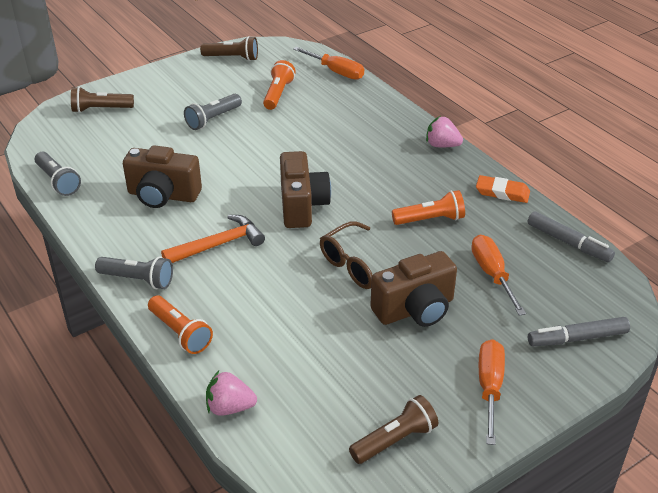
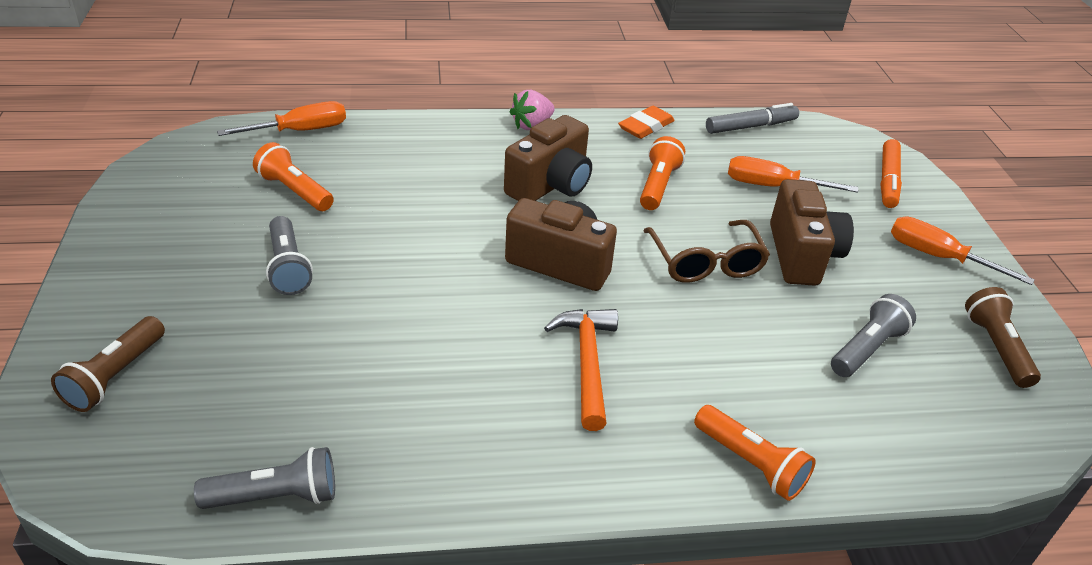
camera: 65 degrees left, 0 degrees up
grey flashlight [95,256,173,289] -> grey flashlight moved to [831,294,916,377]
brown camera [123,145,202,208] -> brown camera moved to [504,115,592,201]
orange flashlight [148,296,213,354] -> orange flashlight turned 60 degrees clockwise [694,405,816,501]
brown flashlight [200,36,258,61] -> none
pink strawberry [206,371,257,416] -> none
grey marker [528,317,630,346] -> orange marker [880,139,902,208]

